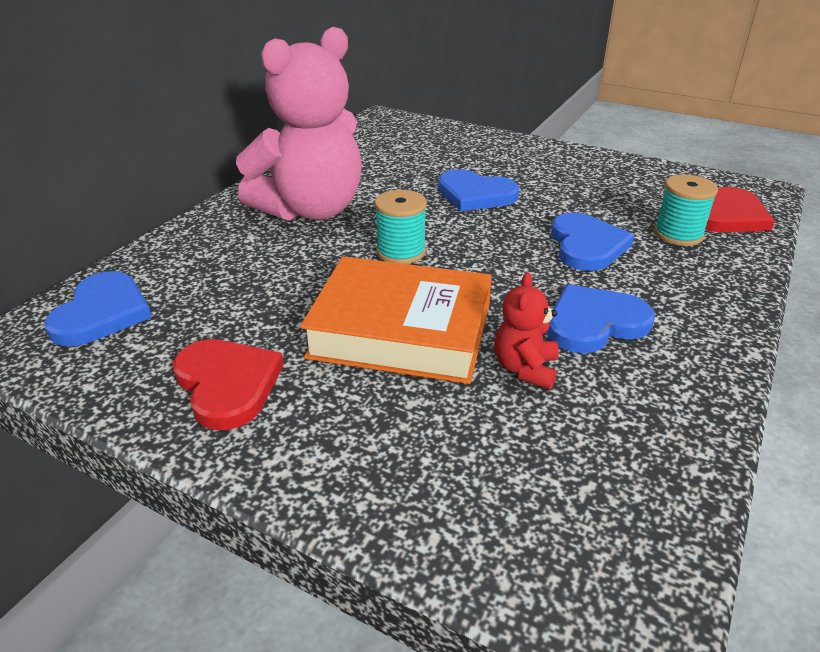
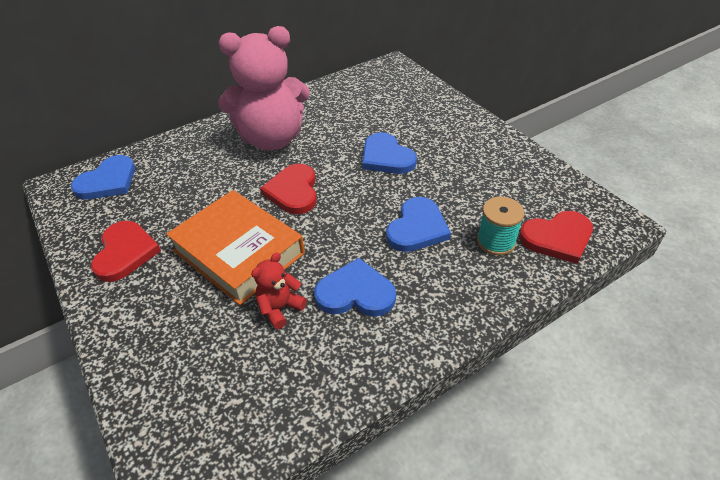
camera: 30 degrees right, 10 degrees up
turquoise spool [375,190,427,264] -> red heart [260,164,317,214]

